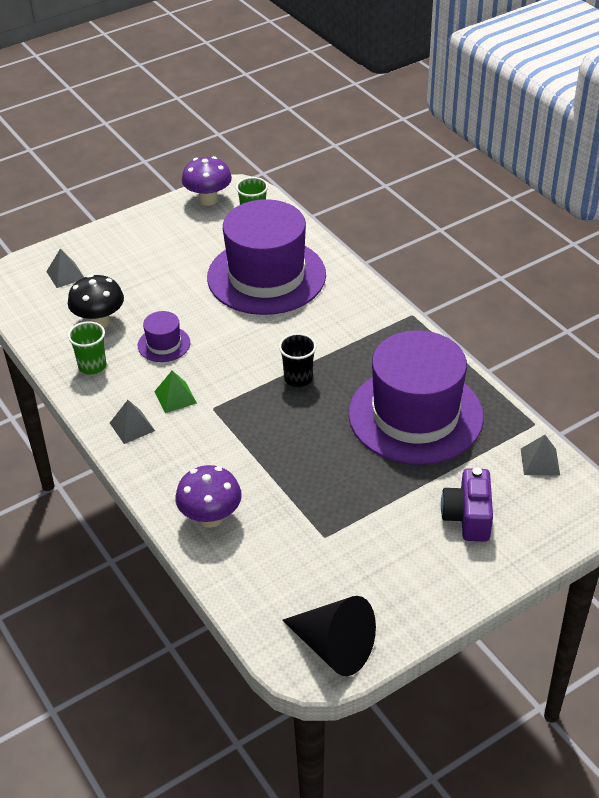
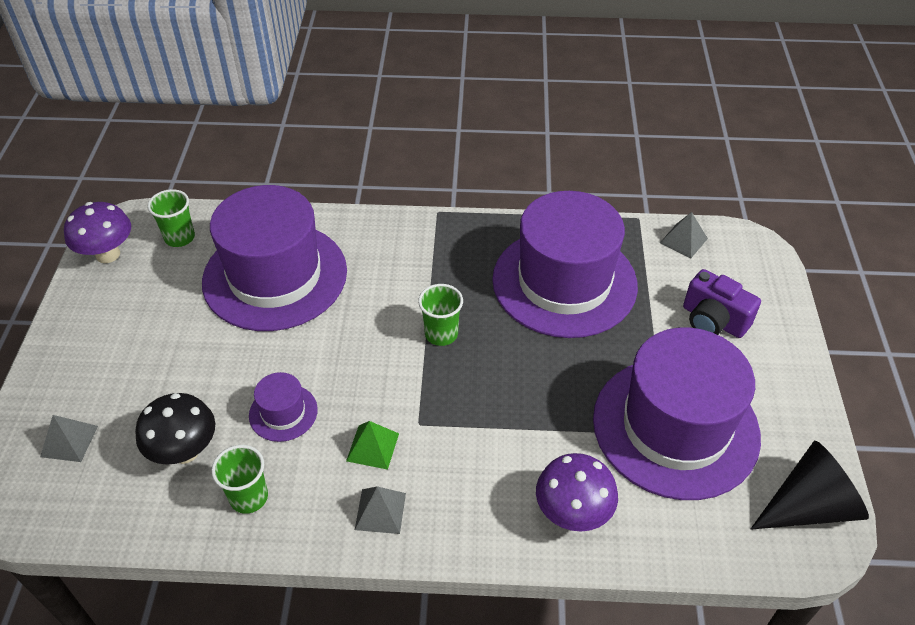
camera: 55 degrees left, 5 degrees up
black cup [279,333,316,387] -> green cup [418,284,463,346]
none -> purple hat [593,327,761,500]

